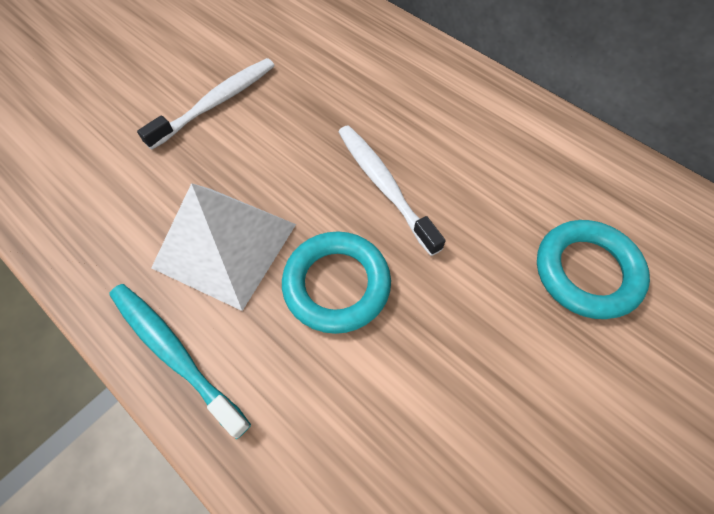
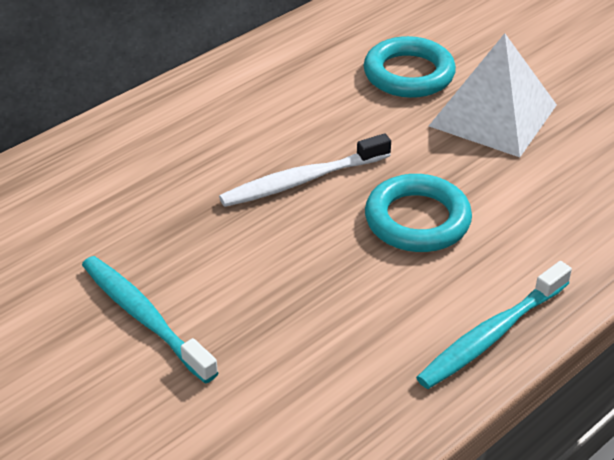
camera: 85 degrees left, 20 degrees down
white toothbrush [137,58,275,150] -> turquoise toothbrush [82,256,218,384]
white pyramid [151,183,296,311] -> white pyramid moved to [429,33,557,157]

